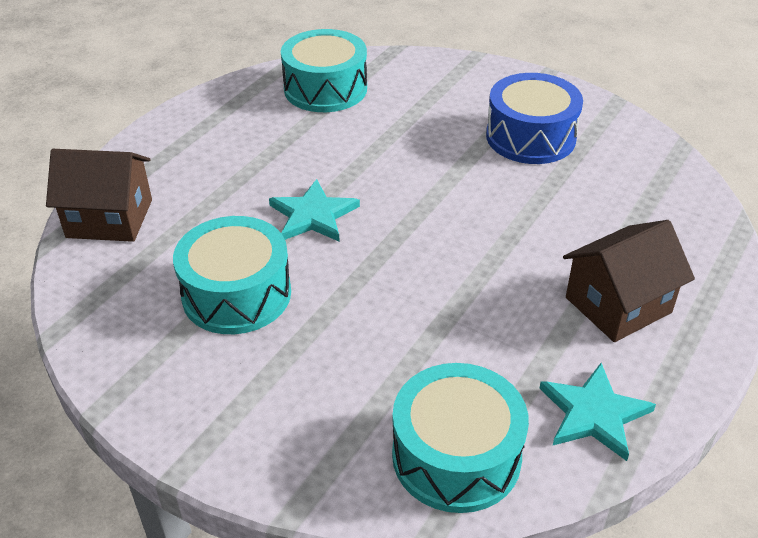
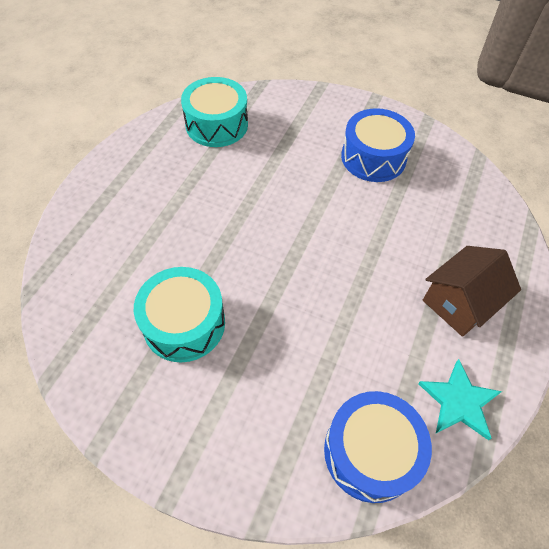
camera: 10 degrees left, 15 degrees up
brown house [46,149,152,242] -> none
turquoise star [269,179,360,242] -> none
turquoise drum [392,363,529,513] -> blue drum [324,391,432,503]

